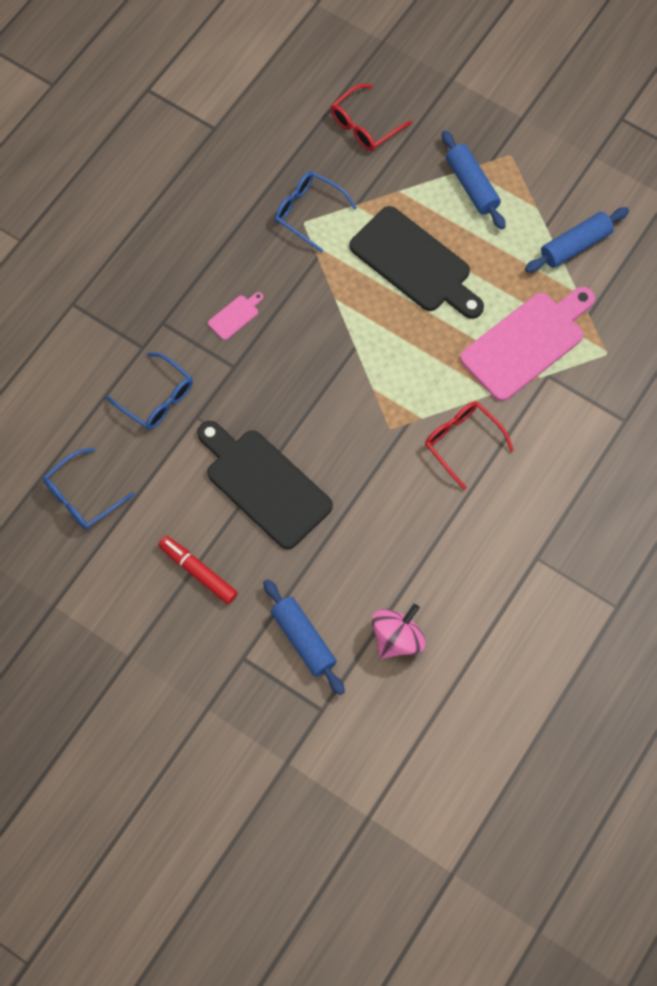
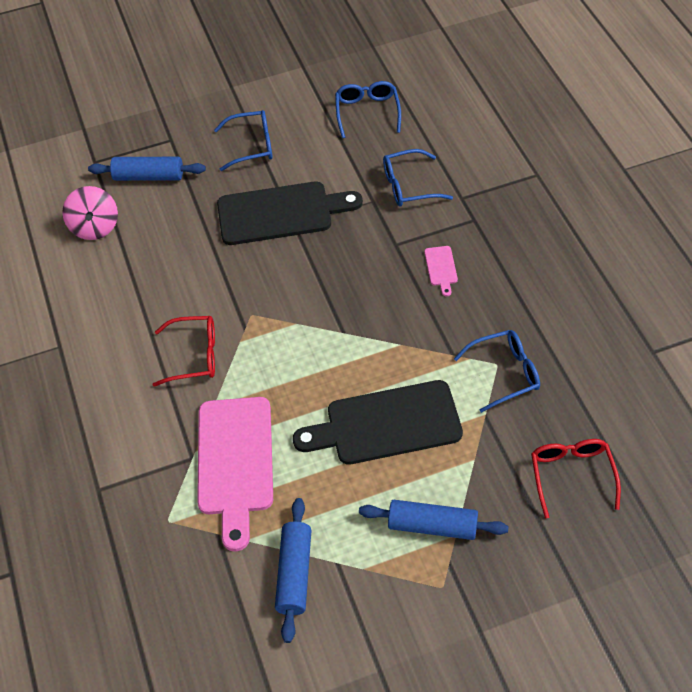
camera: 130 degrees right, 15 degrees down
red marker [158,536,238,604] -> blue glasses [214,110,273,171]

